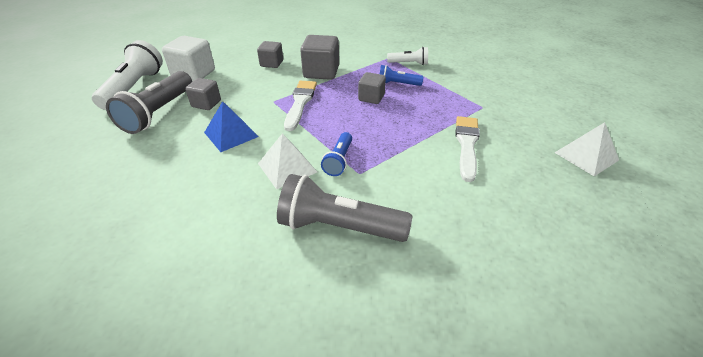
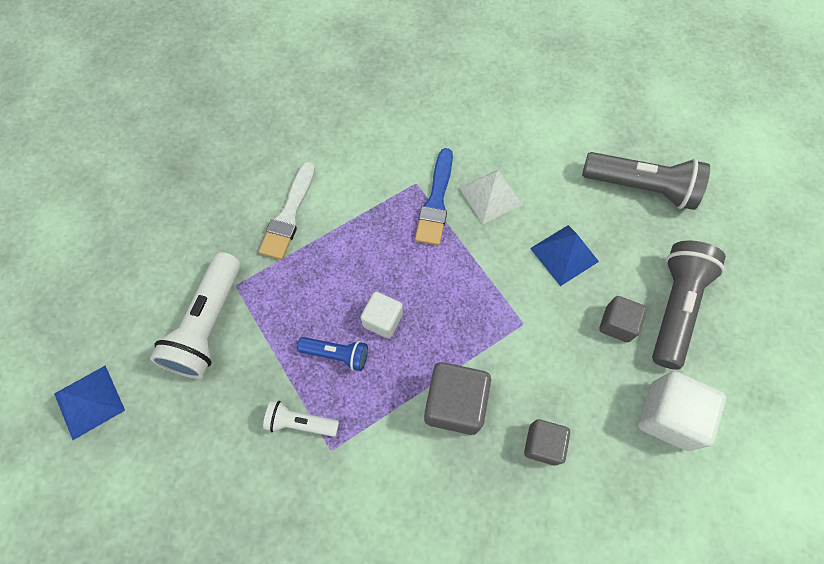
camera: 175 degrees left, 25 degrees up
white flashlight [92,40,163,110] -> white flashlight moved to [150,252,241,379]
grey flashlight [277,174,412,242] -> grey flashlight moved to [582,152,710,210]
white brush [284,81,317,131] -> none
blue flashlight [321,132,352,176] -> blue brush [415,148,453,245]
grey cube [358,72,386,104] -> white cube [361,292,403,339]
white pyramid [554,122,619,176] -> none
none -> blue pyramid [54,365,125,440]

